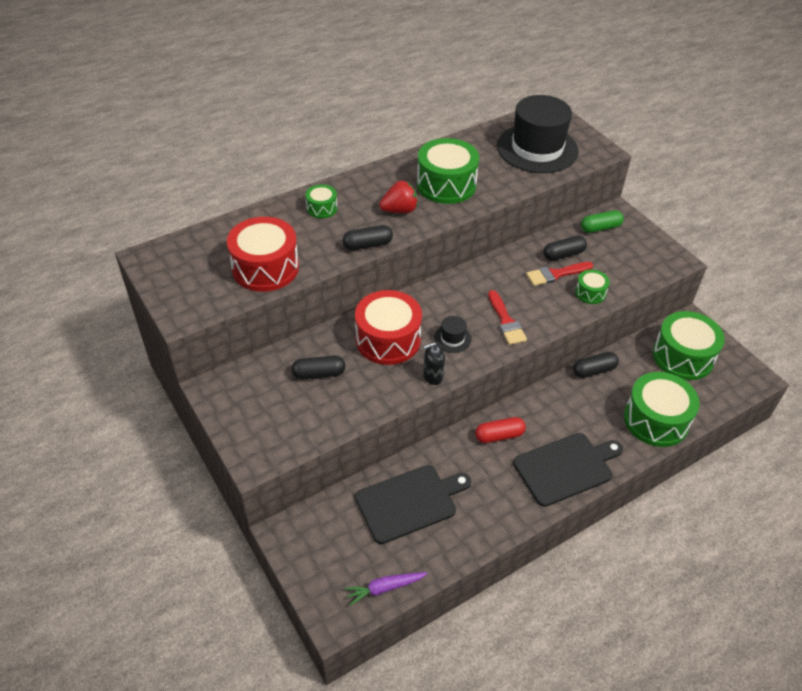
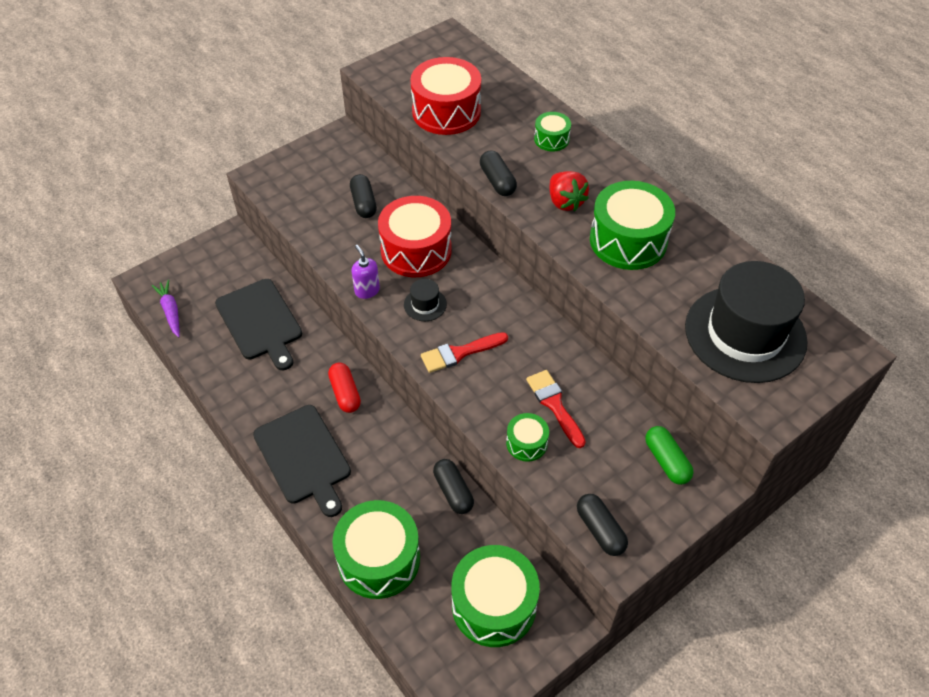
camera: 85 degrees right, 5 degrees up
black soap dispenser [423,342,445,385] -> purple soap dispenser [352,245,380,299]
black capsule [543,236,587,261] -> black capsule moved to [577,494,628,556]

